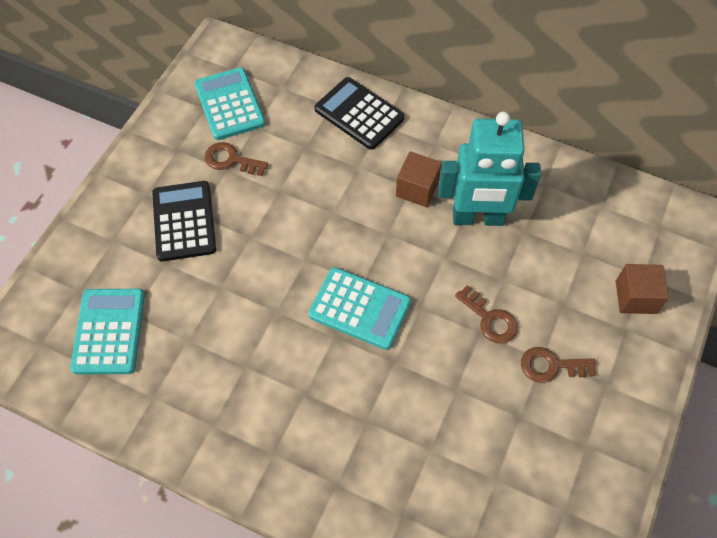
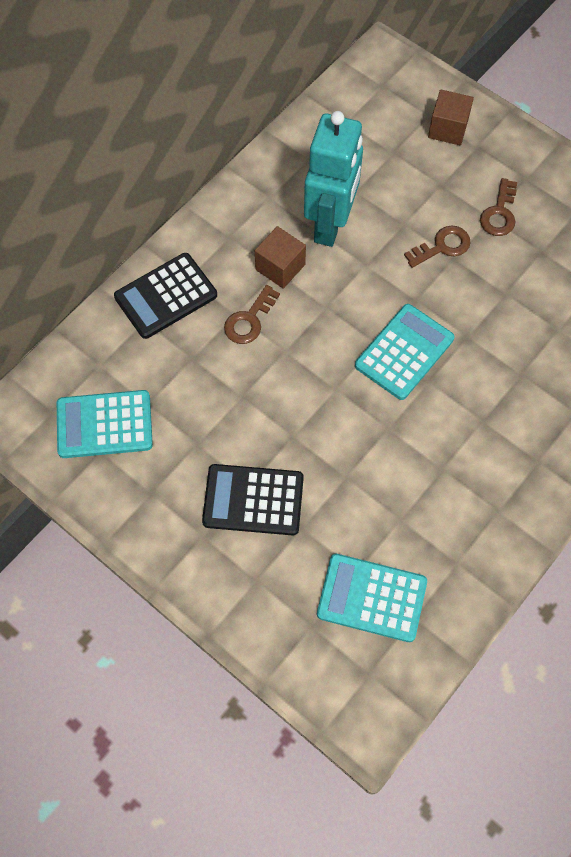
camera: 75 degrees left, 5 degrees up
brown key [204,142,268,176] -> brown key moved to [224,285,280,344]

